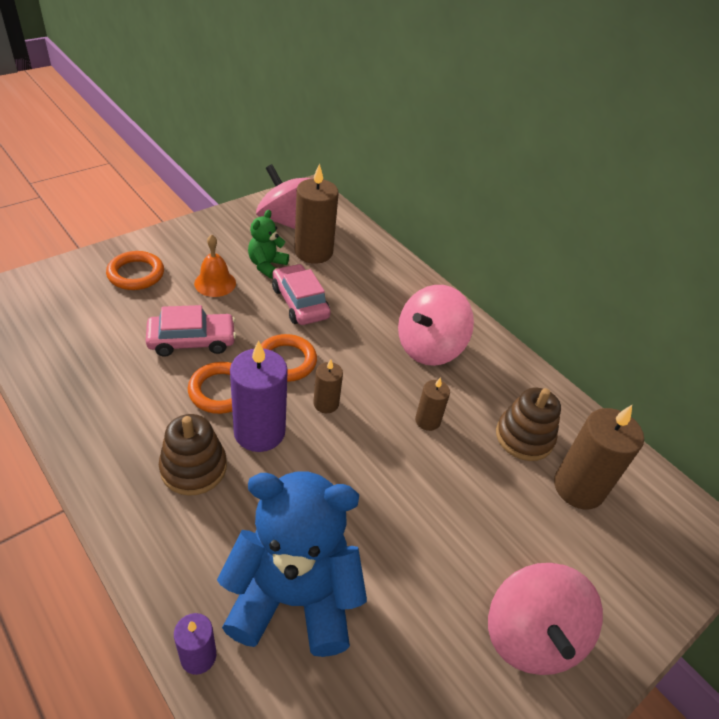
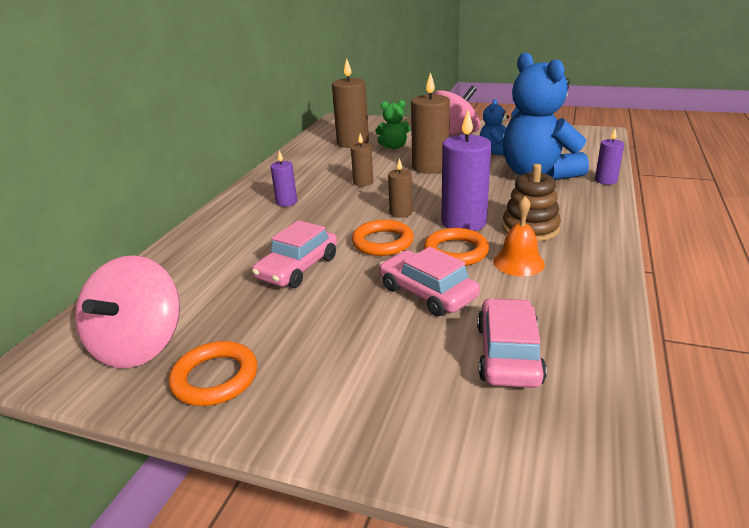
camera: 115 degrees left, 15 degrees down
orange ring [106,251,164,290] -> orange ring moved to [169,341,257,406]
orange bell [194,234,236,297] -> orange bell moved to [493,196,545,276]
green teddy bear [248,210,289,279] -> green teddy bear moved to [375,100,411,149]
brown candle [294,163,339,264] -> brown candle moved to [411,72,450,174]
pink spinning top [398,285,474,366] -> purple candle [270,151,297,207]
brown stacking toy [496,388,561,461] -> none
none -> pink car [477,298,547,388]
none -> blue teddy bear [480,99,509,156]

